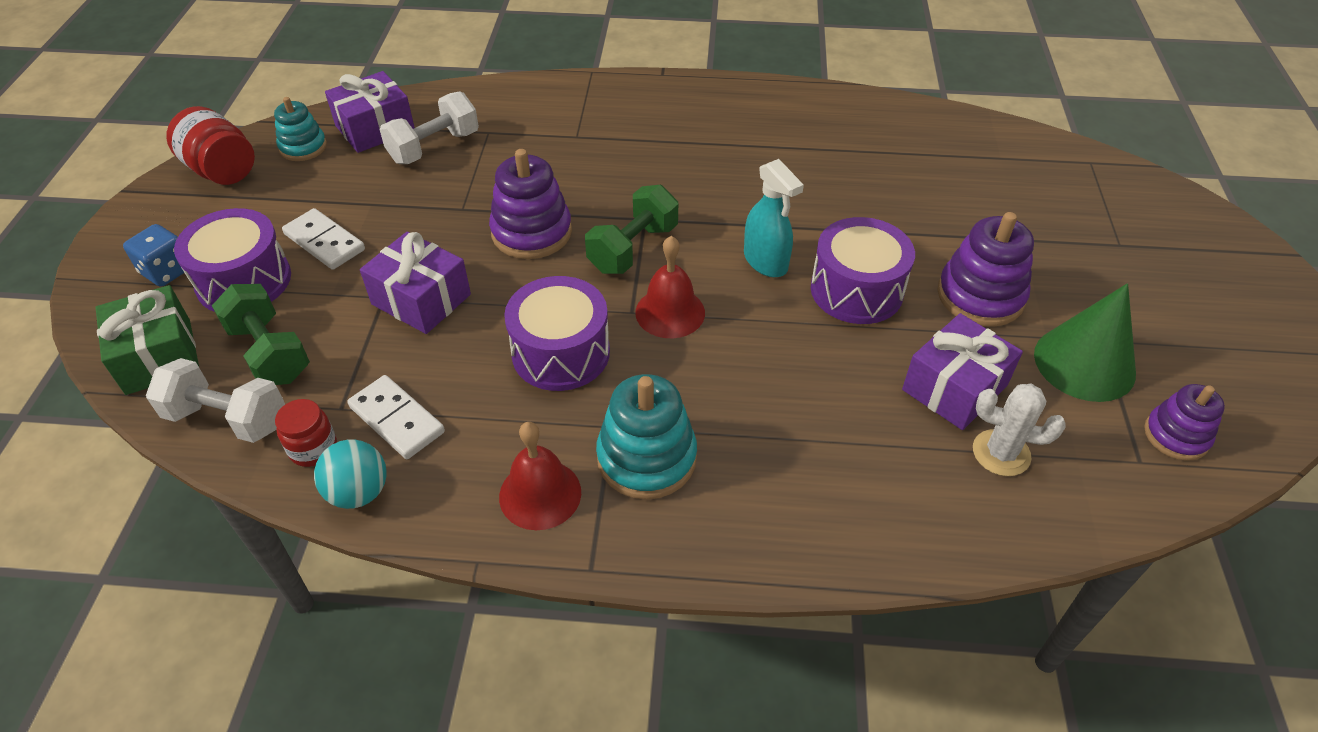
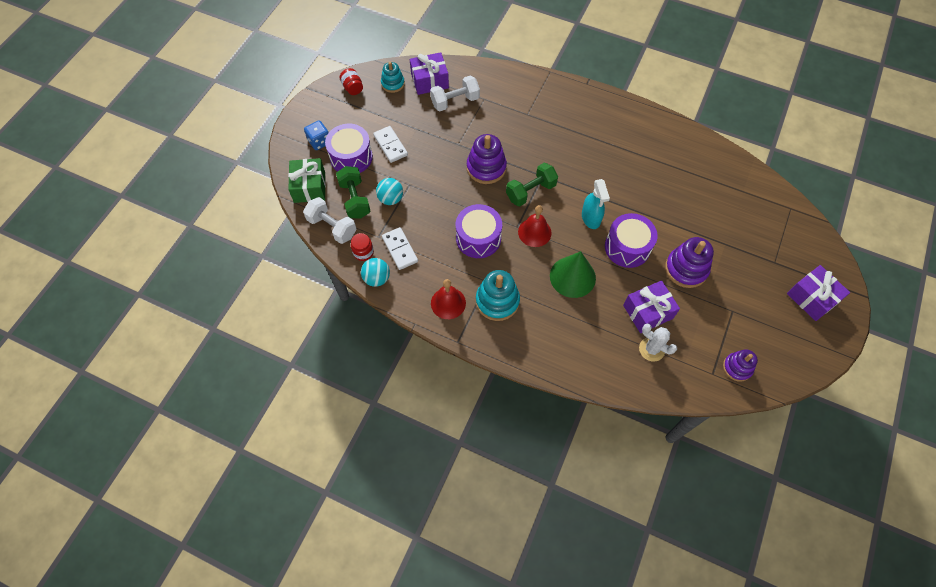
camera: 20 degrees right, 15 degrees up
red jar [166,106,255,185] -> red jar [339,68,363,95], size x0.62
purple gift [360,232,471,334] -> purple gift moved to [787,265,850,321]
green cone [1034,283,1136,402] -> green cone moved to [550,251,596,298]
none -> turquoise ball [376,178,403,205]

